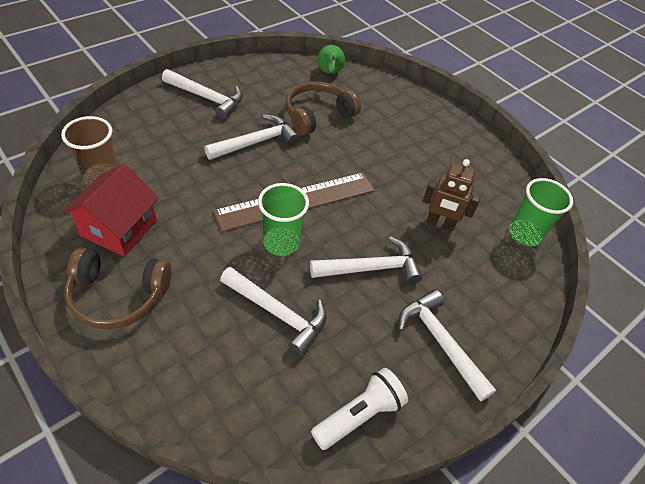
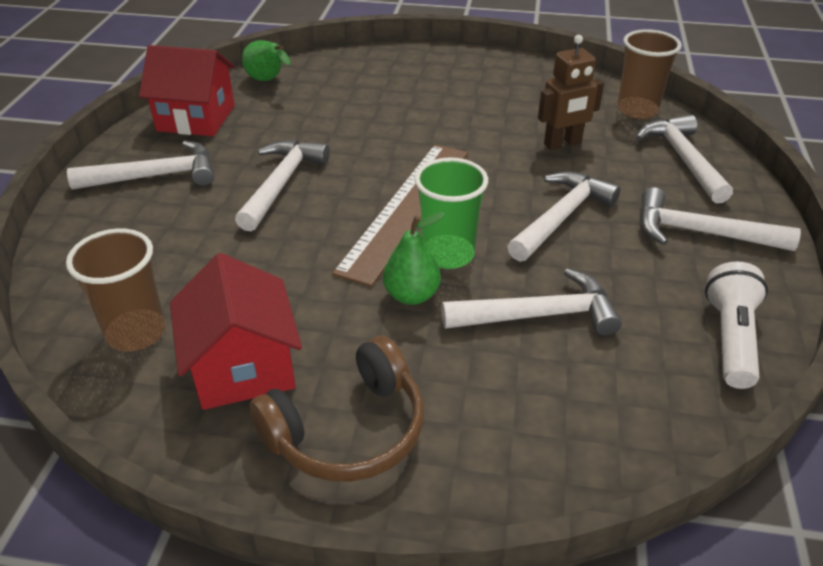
camera: 35 degrees left, 10 degrees down
brown headphones [286,81,361,136] -> none
green cup [509,178,573,246] -> brown cup [617,29,682,119]
none -> red house [139,45,235,136]
none -> green pear [383,212,445,305]
none -> white hammer [636,115,733,204]

